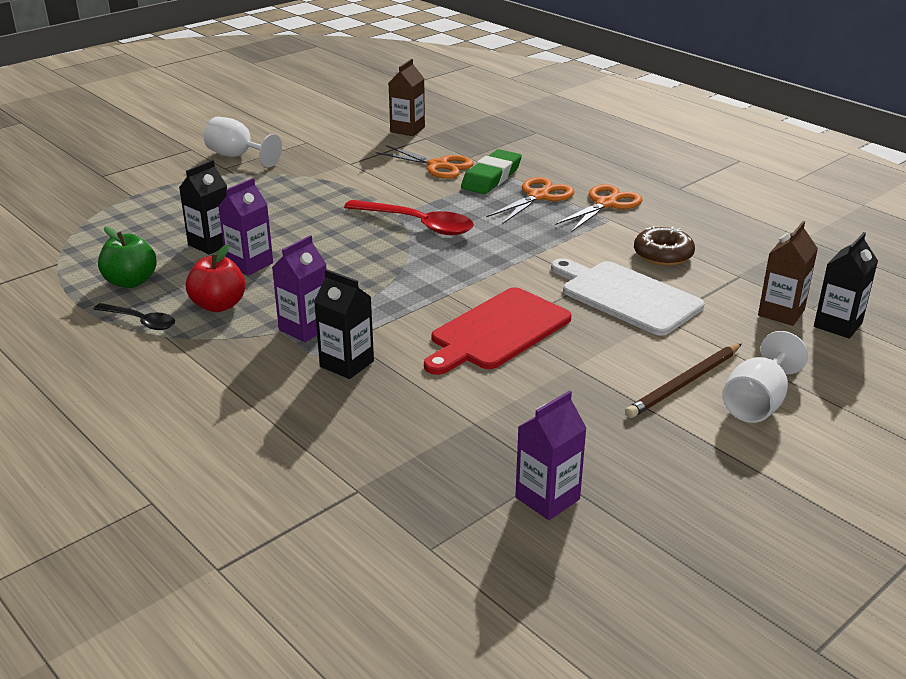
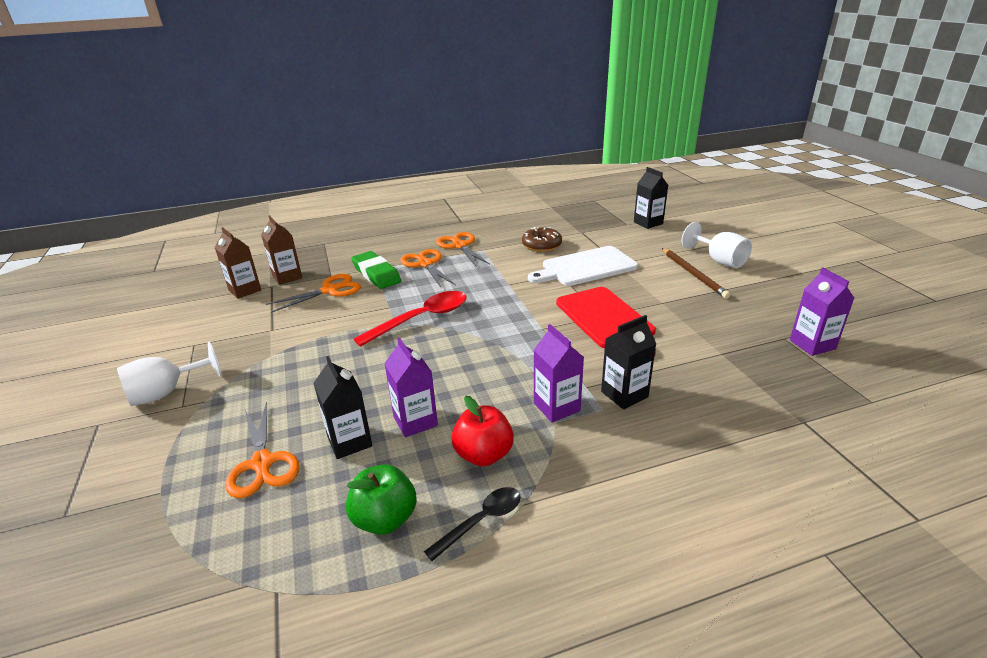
camera: 65 degrees left, 0 degrees up
brown carton [758,221,818,326] -> brown carton moved to [261,215,302,285]
none -> orange scissors [225,402,300,498]

